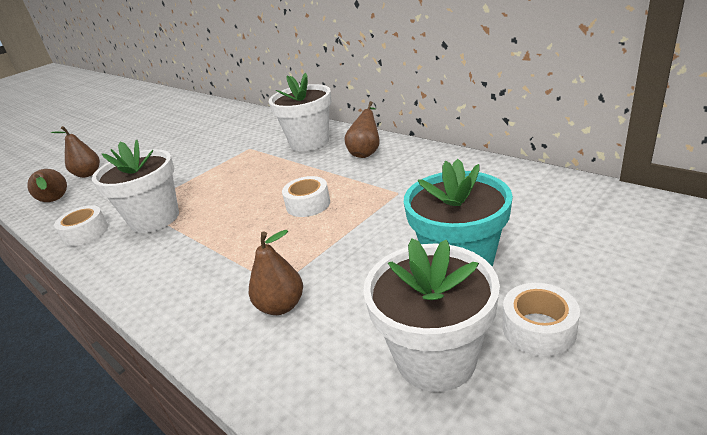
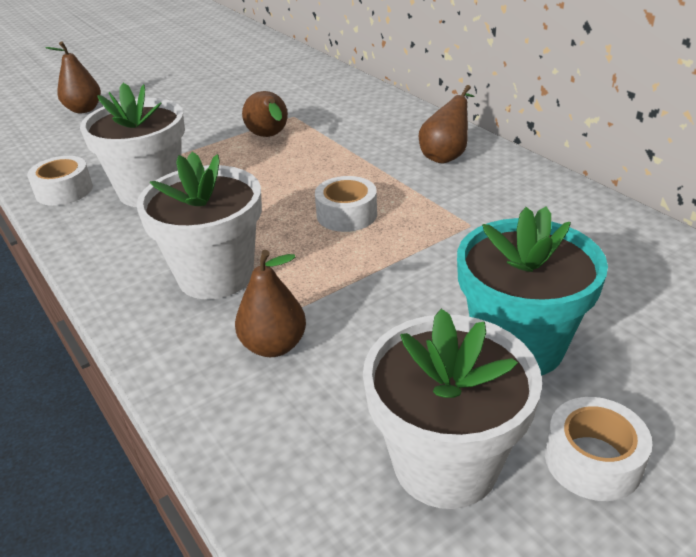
camera: 10 degrees right, 5 degrees up
brown pear [27,169,67,202] -> brown pear moved to [242,91,288,137]
white flower pot [269,73,332,151] -> white flower pot moved to [136,152,262,299]

